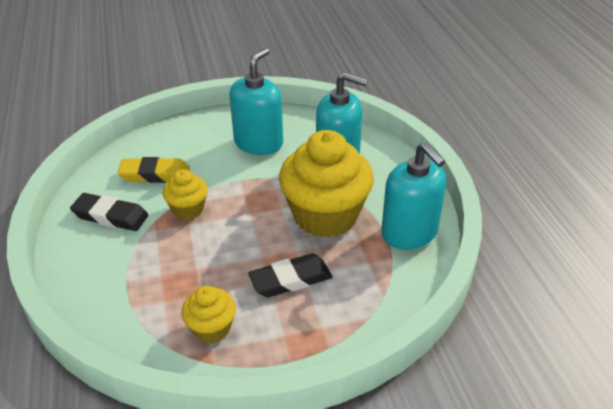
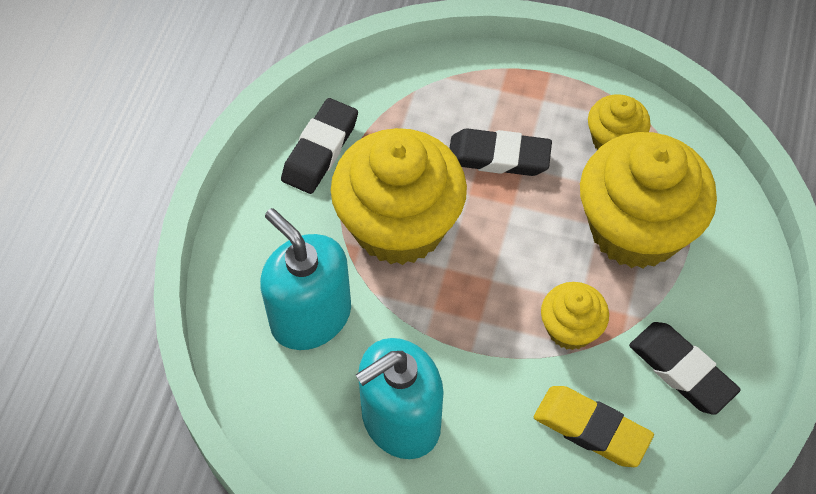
camera: 150 degrees left, 20 degrees up
turquoise soap dispenser [381,142,446,250] -> black eraser [281,98,358,194]
none -> yellow cupcake [580,132,717,269]

